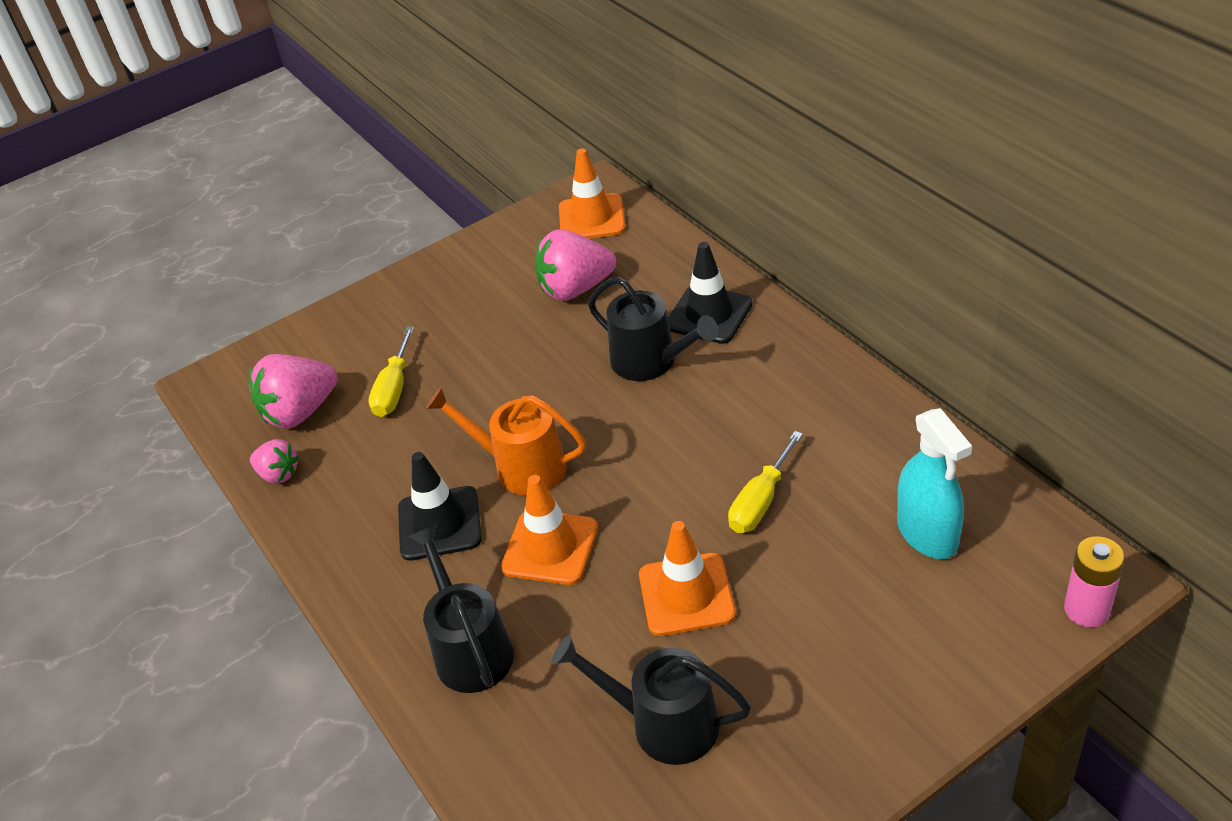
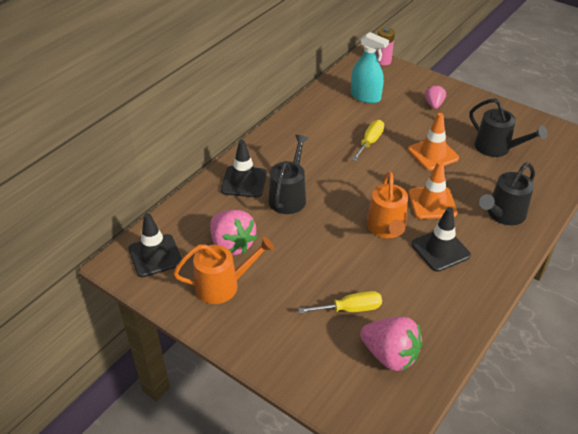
camera: 115 degrees left, 0 degrees up
pink strawberry [250,439,299,484] -> pink strawberry moved to [425,85,446,109]
black watering can [552,635,751,765] -> black watering can turned 45 degrees counterclockwise [469,98,547,157]
orange traffic cone [559,148,625,239] -> black traffic cone [129,213,182,277]
yellow screwdriver [728,431,803,533] -> yellow screwdriver turned 75 degrees counterclockwise [352,120,384,161]
turquoise spray bottle [897,408,972,559] -> turquoise spray bottle turned 75 degrees clockwise [351,32,389,103]
none -> orange watering can [173,236,274,304]

